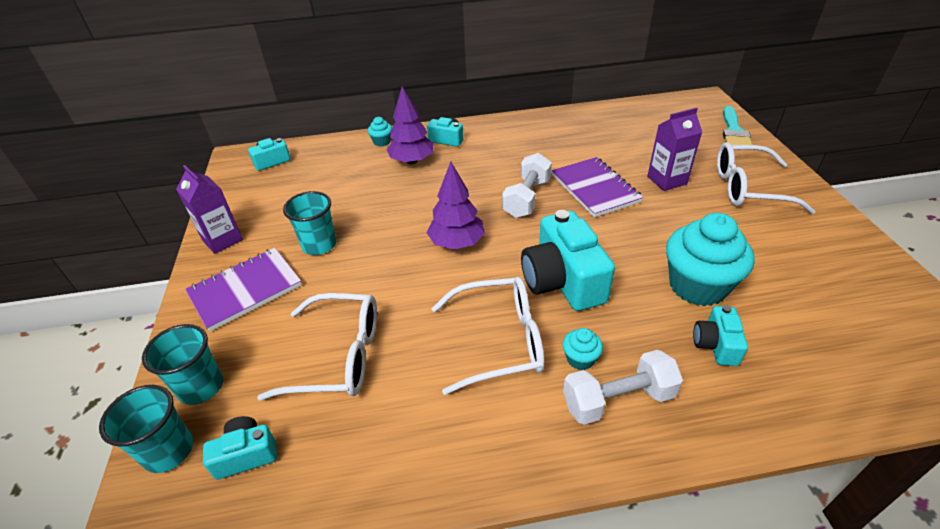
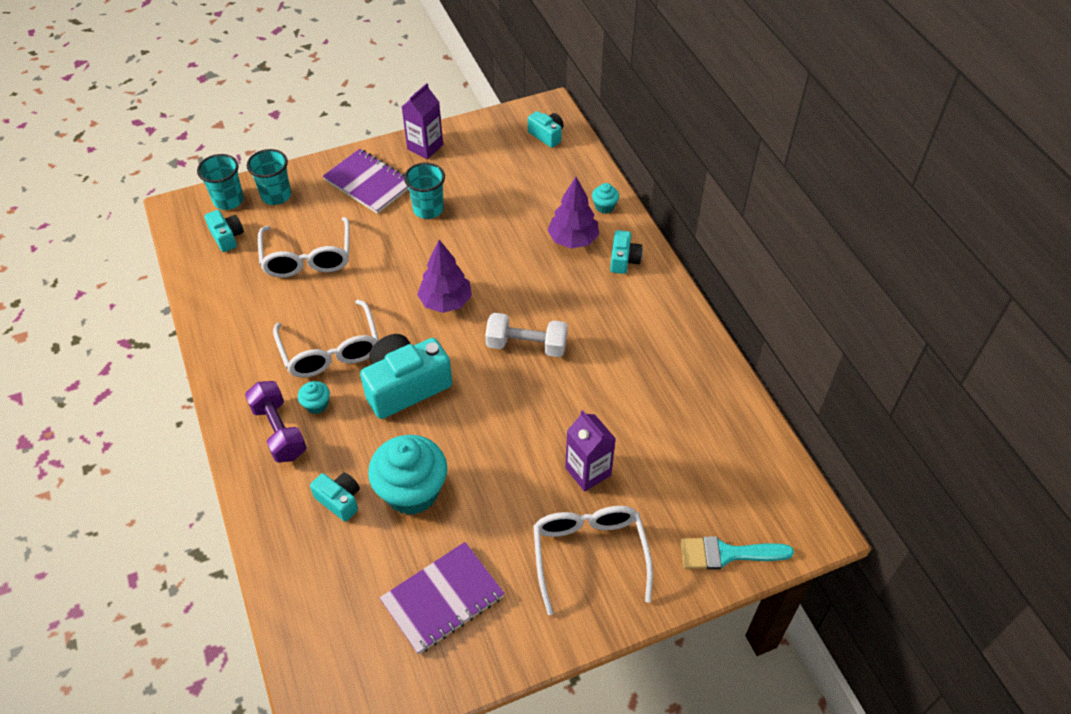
camera: 75 degrees right, 10 degrees up
purple notebook [551,157,643,218] -> purple notebook moved to [380,542,505,655]
white dumbbell [563,350,683,425] -> purple dumbbell [245,381,307,463]
turquoise camera [693,305,748,366] -> turquoise camera turned 45 degrees clockwise [310,473,360,522]

